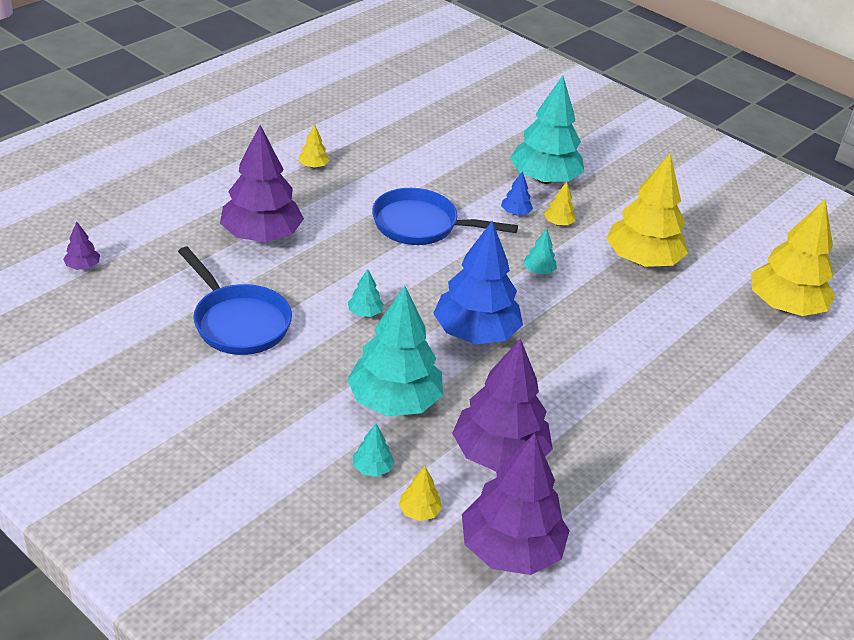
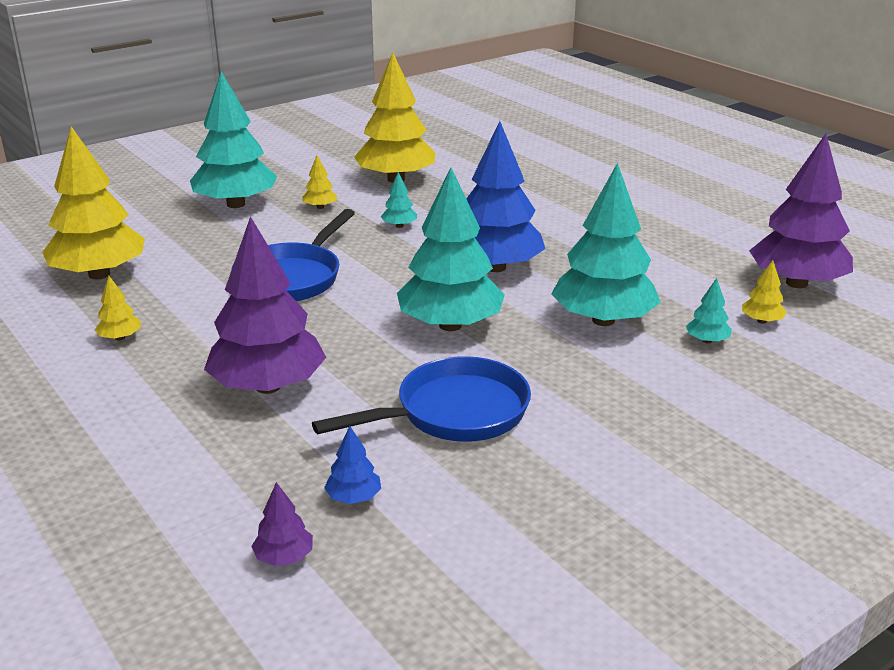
camera: 75 degrees left, 10 degrees down
turquoise tree [348,269,384,317] -> turquoise tree [397,167,505,331], size x2.43
purple tree [452,338,553,471] -> none
blue tree [501,171,533,215] -> blue tree moved to [324,426,381,504]
yellow tree [751,199,835,316] -> yellow tree moved to [42,126,145,279]

